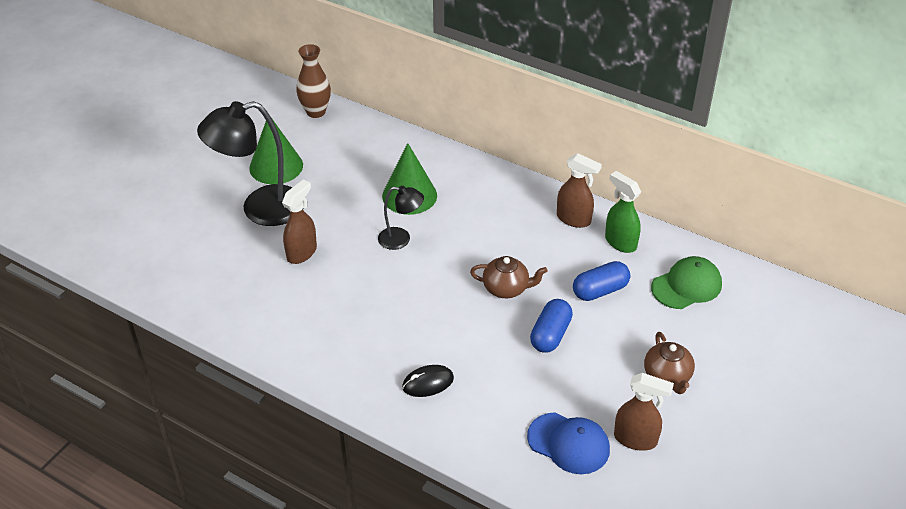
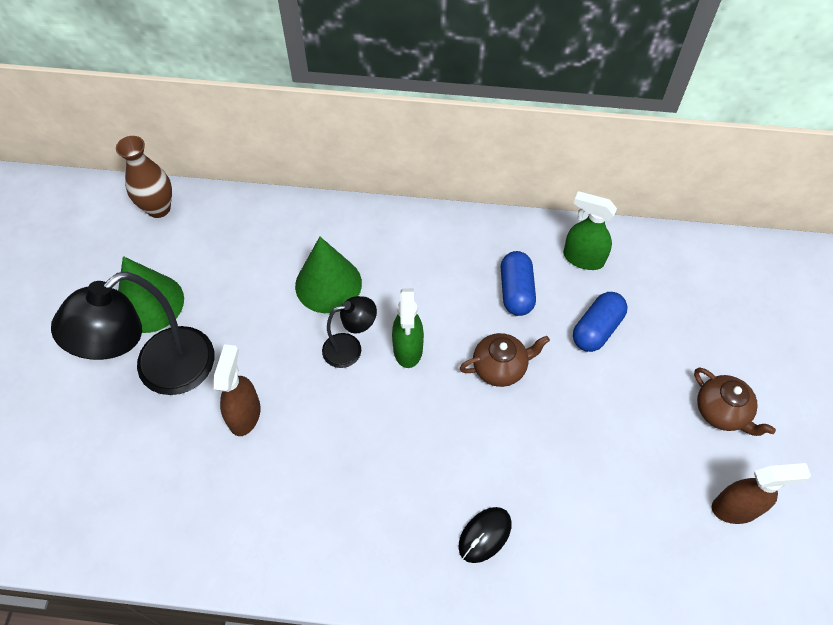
camera: 25 degrees left, 15 degrees up
blue cap [527,412,610,474] -> none
blue capsule [530,299,573,353] -> blue capsule moved to [501,251,536,316]
brown spray bottle [557,153,602,228] -> none
green cap [651,256,722,309] -> none
none -> green spray bottle [392,288,424,368]

